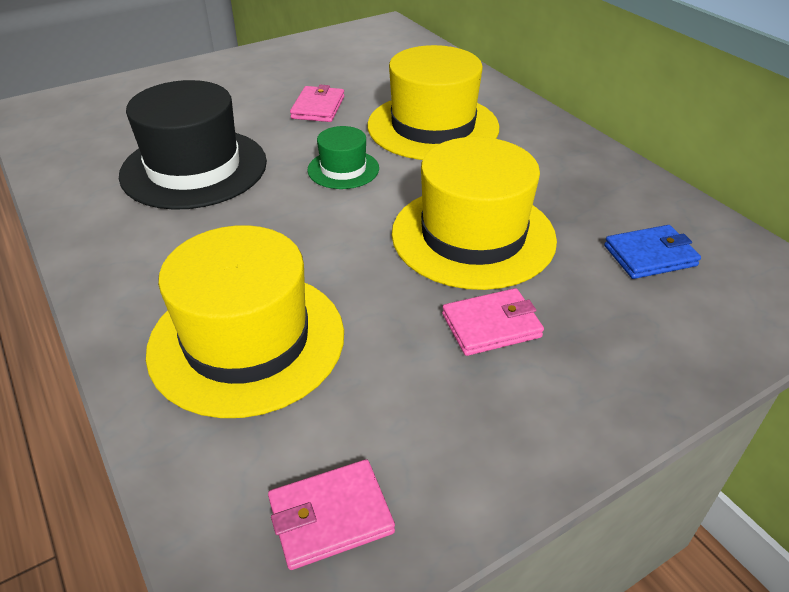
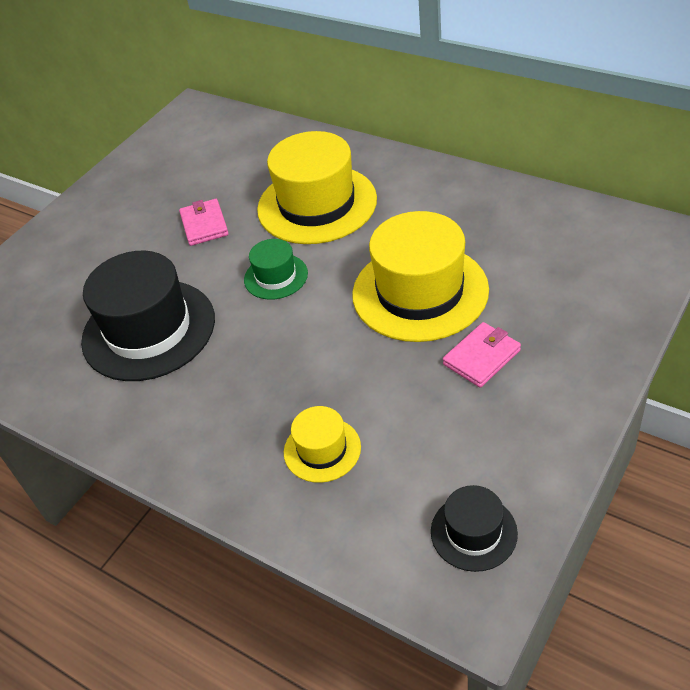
camera: 20 degrees left, 5 degrees up
yellow hat [146,225,344,418] -> yellow hat [284,406,361,483], size x0.50
pink wallet [268,459,395,570] -> black hat [431,485,518,572]
blue wallet [604,225,701,279] -> none

